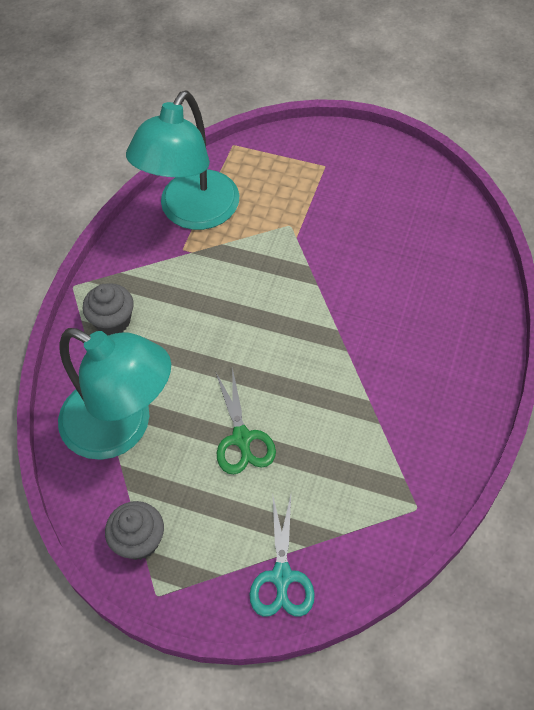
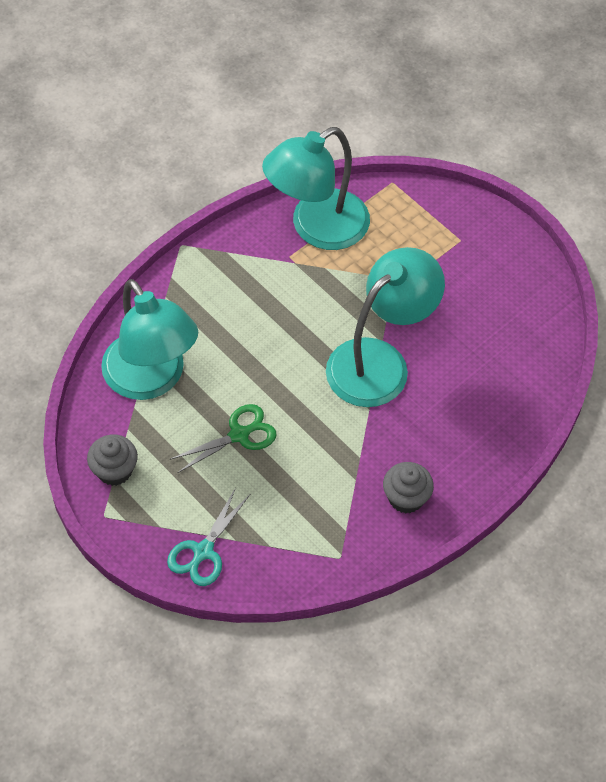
camera: 25 degrees right, 0 degrees up
grey cupcake [82,283,134,335] -> grey cupcake moved to [383,462,434,514]
green scissors [215,367,276,474] -> green scissors turned 135 degrees counterclockwise [170,404,277,473]
none -> turquoise lamp [326,247,445,407]

